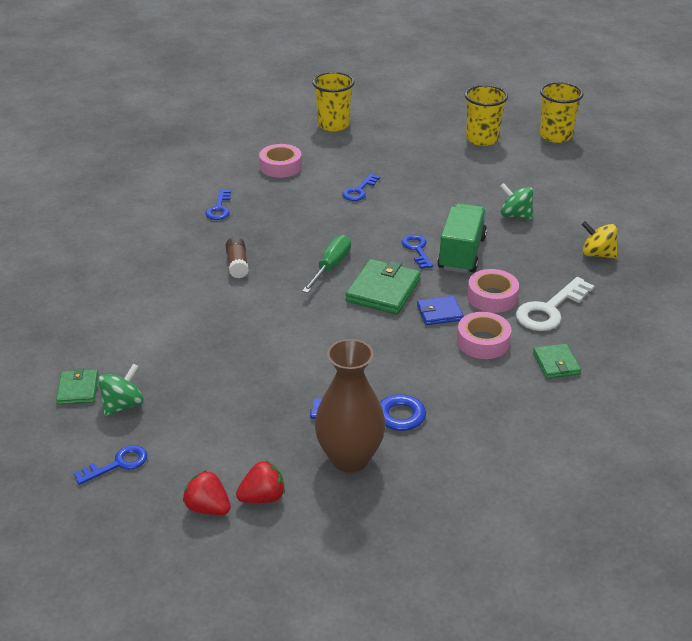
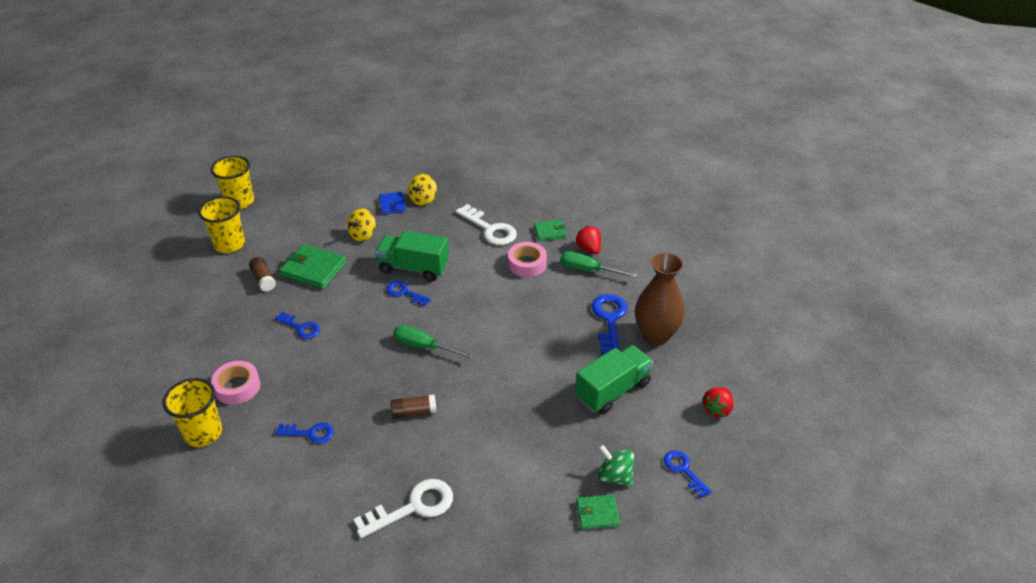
camera: 90 degrees left, 5 degrees up
red strawberry [236,460,285,503] -> red strawberry moved to [576,226,601,254]
yellow cup [312,72,355,132] -> yellow cup moved to [163,378,222,447]
green wallet [346,259,421,315] -> green wallet moved to [279,244,347,289]
blue key [402,234,433,269] -> blue key turned 45 degrees clockwise [386,281,431,306]
blue wallet [417,296,464,325] -> blue wallet moved to [379,192,406,214]
pink tape [467,269,519,313] -> none
green spinning top [500,183,533,220] -> yellow spinning top [347,208,376,242]
none -> brown glue stick [249,257,276,291]
none -> white key [354,479,453,538]
none -> green screwdriver [560,251,638,278]
none -> green truck [575,345,653,414]

